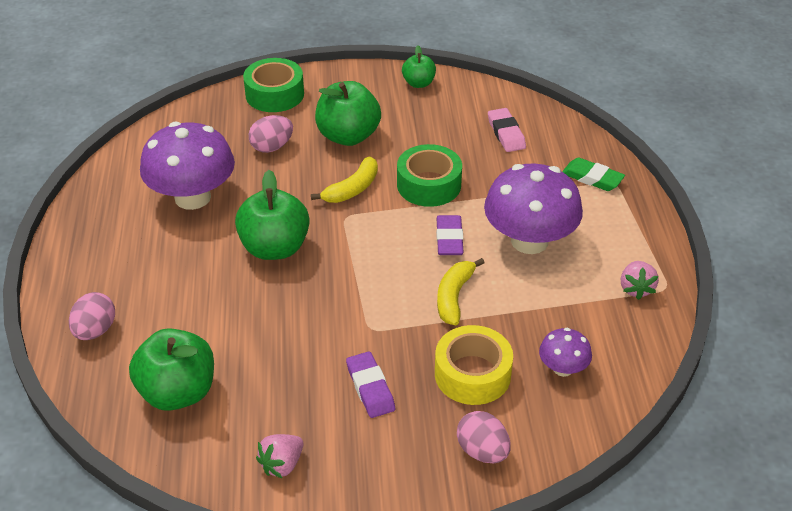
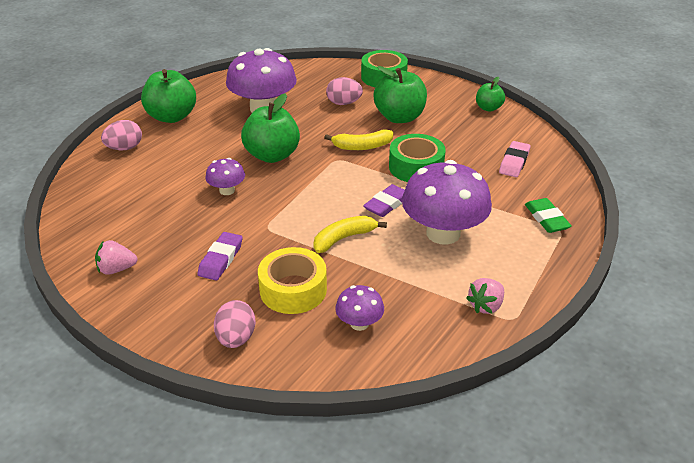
camera: 40 degrees right, 5 degrees down
green apple [129,328,214,411] -> green apple moved to [141,69,196,123]
none -> purple mushroom [205,158,245,195]

